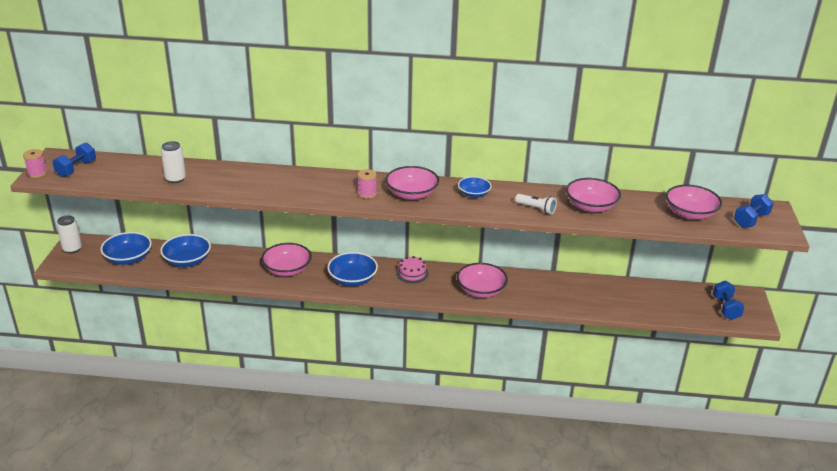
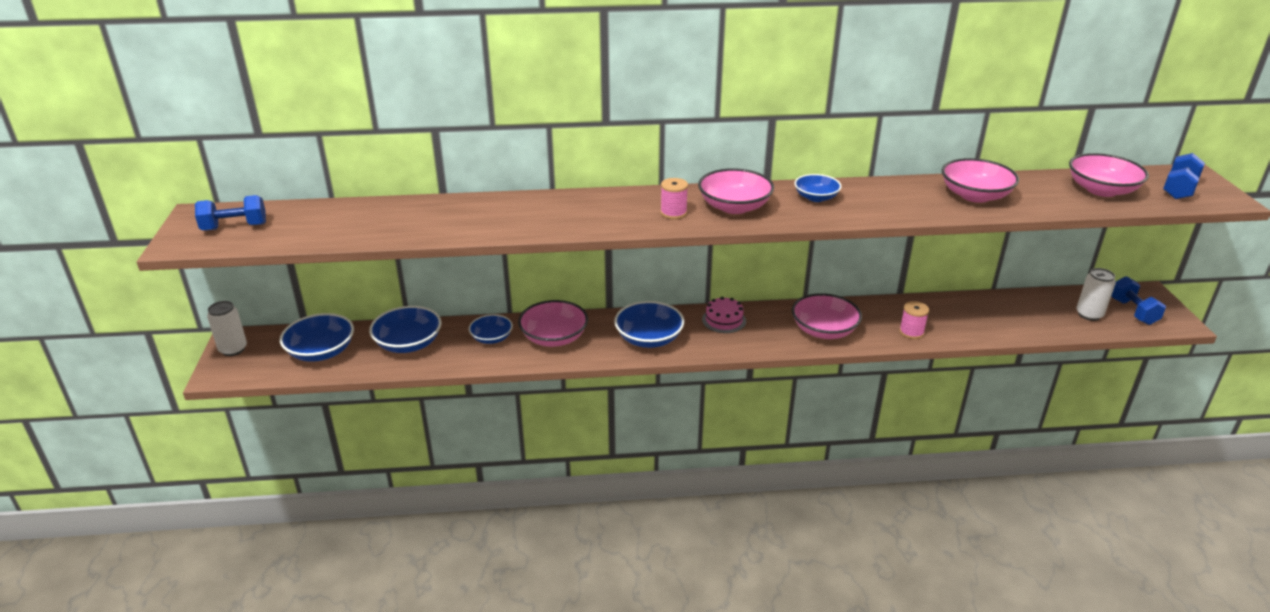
camera: 10 degrees left, 0 degrees up
pink spool [23,149,47,178] -> pink spool moved to [899,301,929,339]
blue dumbbell [53,143,96,177] -> blue dumbbell turned 60 degrees clockwise [195,195,266,231]
white can [161,141,186,183] -> white can moved to [1076,268,1116,321]
white flashlight [515,194,557,214] -> none
none -> blue bowl [469,314,513,344]

